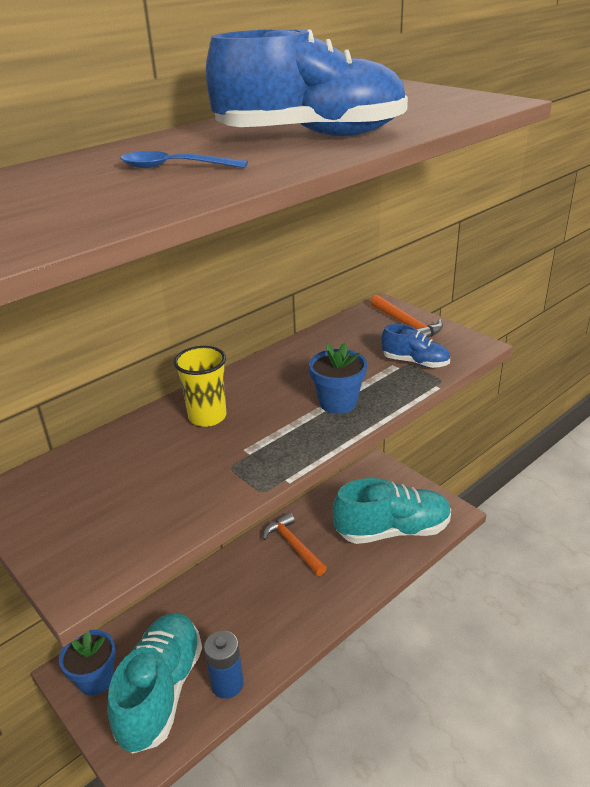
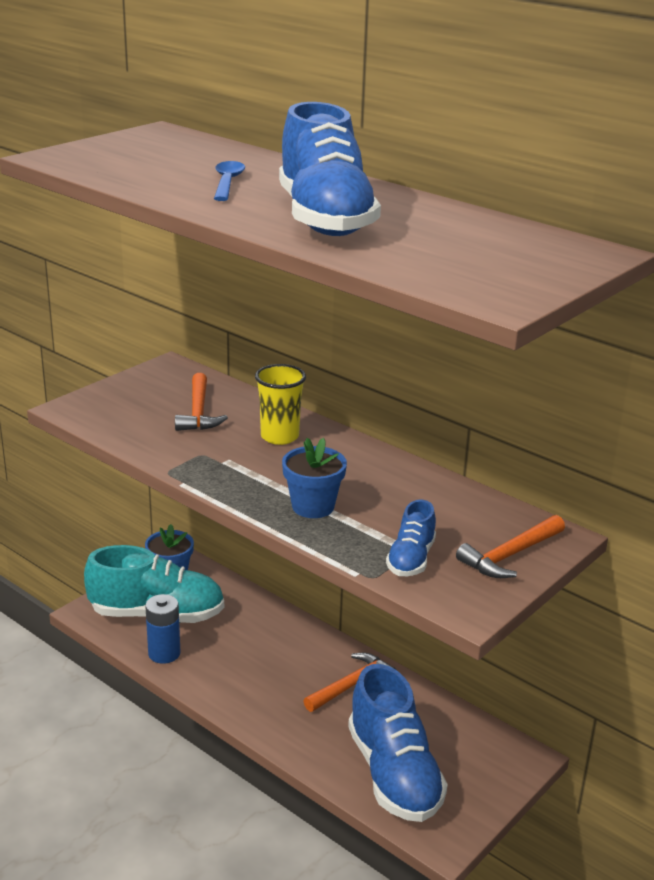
camera: 80 degrees right, 5 degrees down
turquoise shoe [333,478,451,544] -> blue shoe [348,664,448,822]
none -> orange hammer [175,373,228,431]

